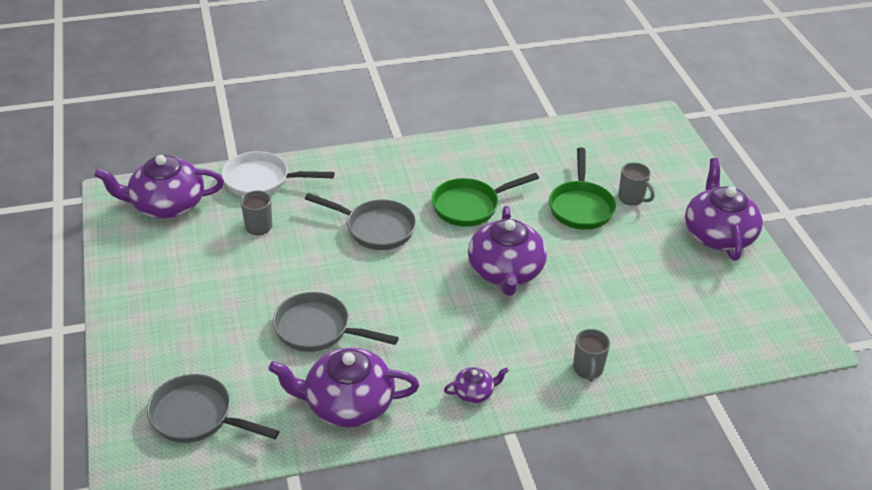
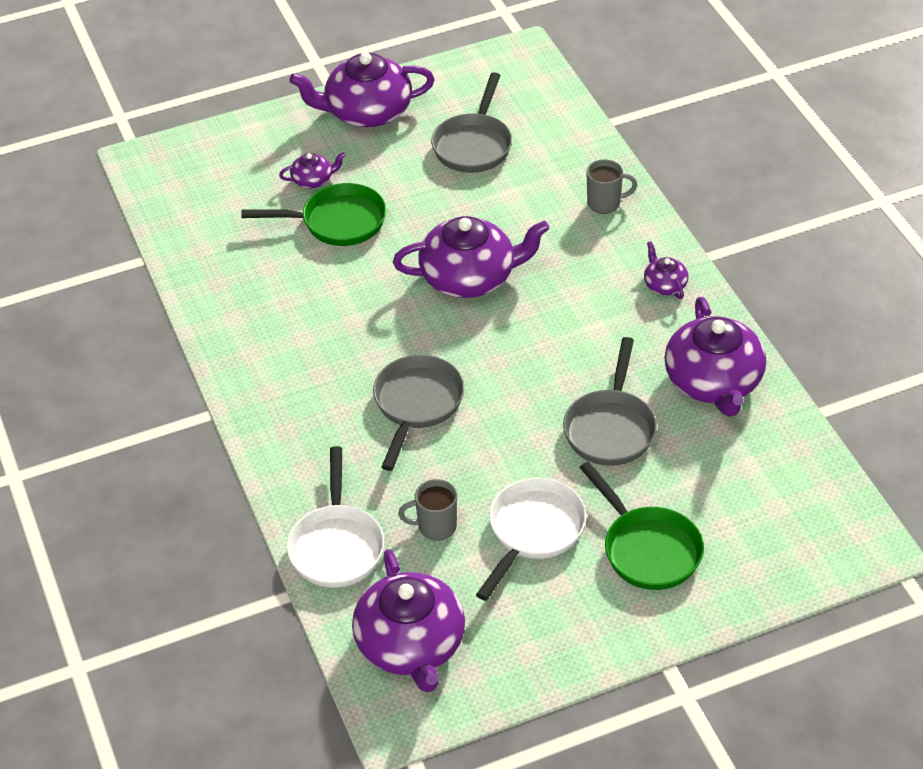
camera: 95 degrees left, 5 degrees up
grey pan [147,374,280,443] -> grey pan moved to [431,72,512,173]
green pan [432,173,539,227] -> green pan moved to [579,462,704,590]
grey mug [618,162,655,205] -> purple teapot [279,152,346,188]
none -> white pan [476,477,587,601]

